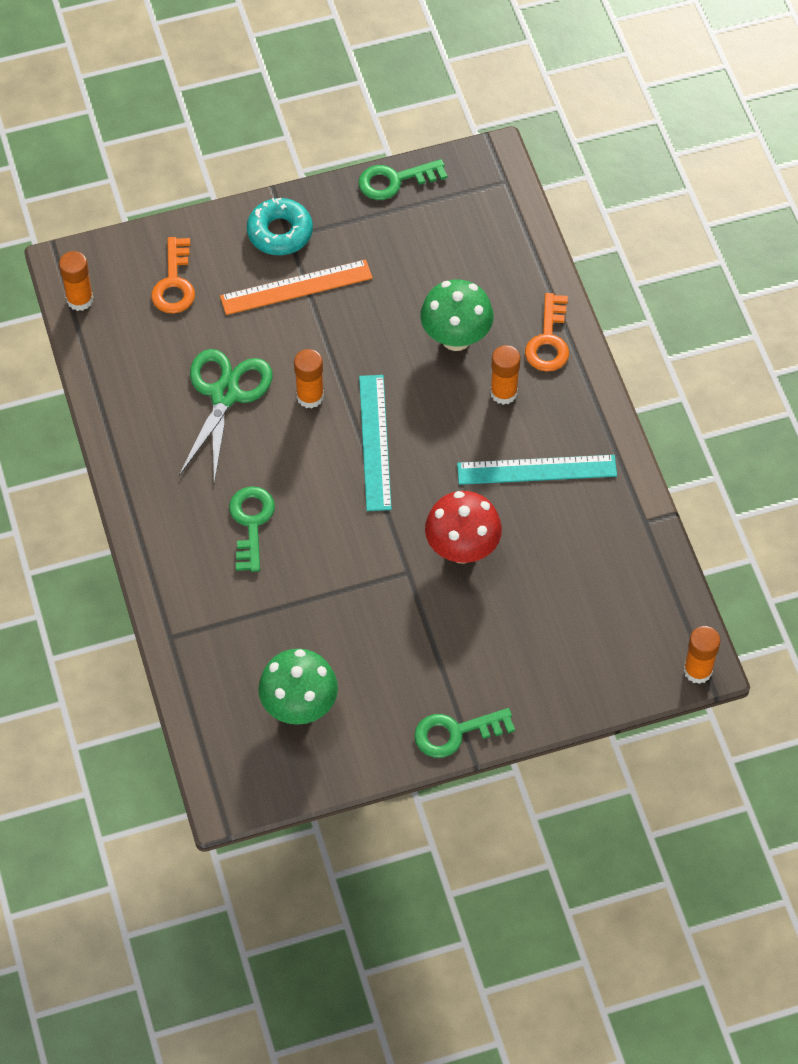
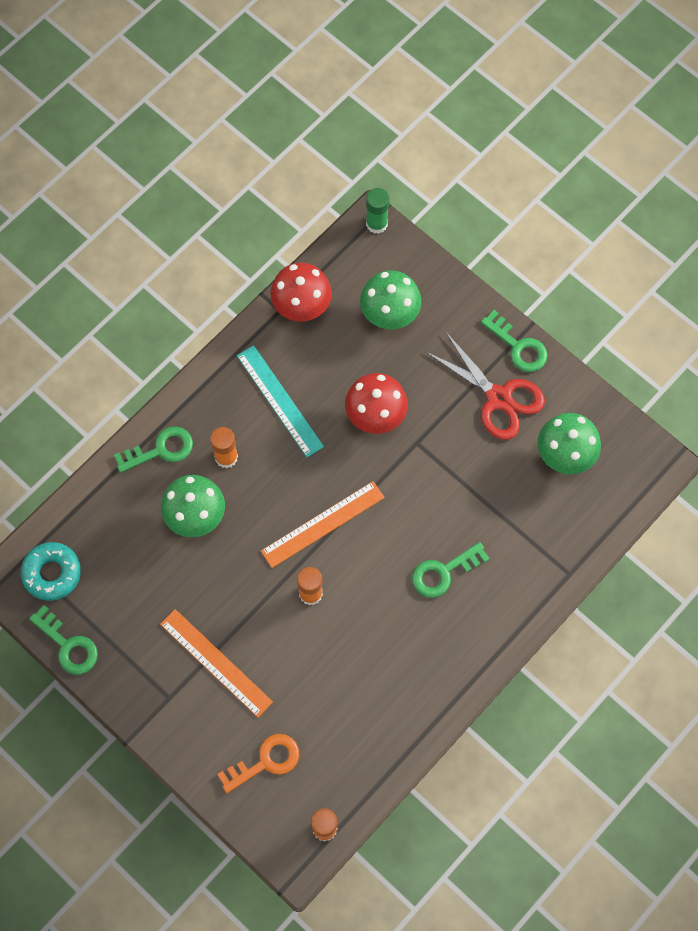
camera: 120 degrees left, 10 degrees up
green scissors [179,349,273,483] -> none
turquoise donut [247,198,313,255] -> turquoise donut moved to [21,542,81,601]
turquoise ruler [359,375,392,511] -> orange ruler [261,481,385,568]
orange key [525,293,569,372] -> green key [114,426,193,473]
orange glue stick [684,626,720,684] -> green glue stick [366,188,389,234]
none -> red mushroom [270,263,332,322]
none -> green mushroom [360,270,421,329]
none -> red scissors [425,331,545,440]

